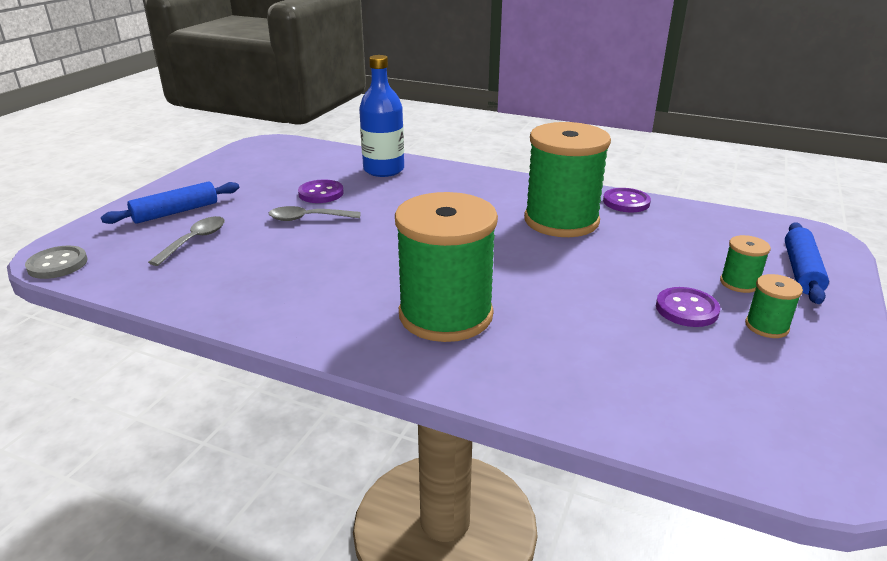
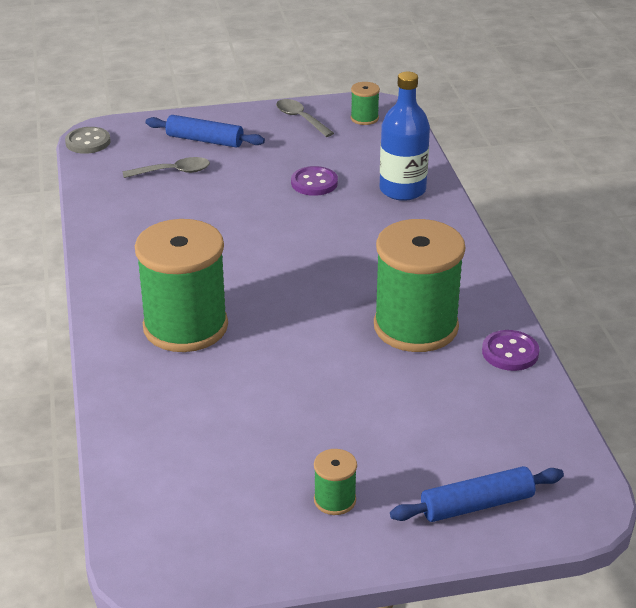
camera: 55 degrees right, 5 degrees up
grey spoon [269,206,361,221] -> grey spoon moved to [276,99,334,137]
purple button [656,287,720,327] -> none
green spool [720,235,771,293] -> green spool moved to [351,82,380,125]

